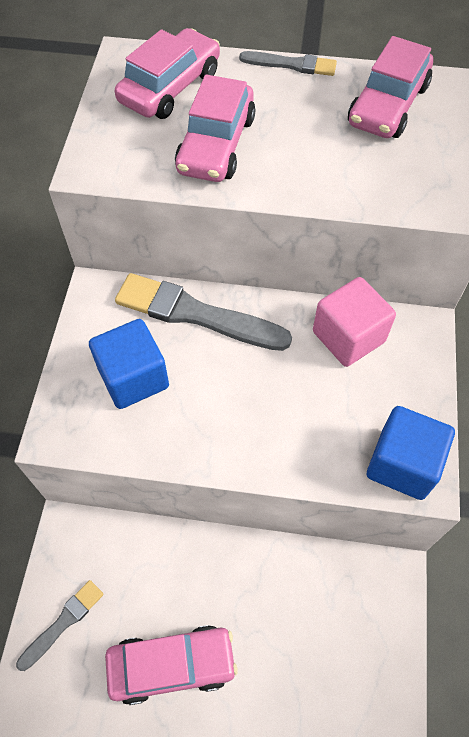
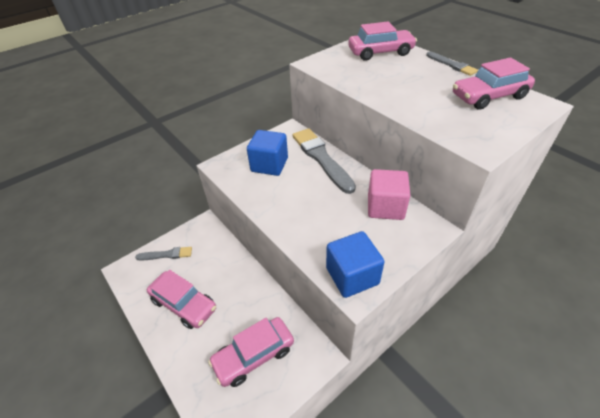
camera: 45 degrees right, 15 degrees down
pink car [175,74,255,182] -> pink car moved to [208,317,294,387]

